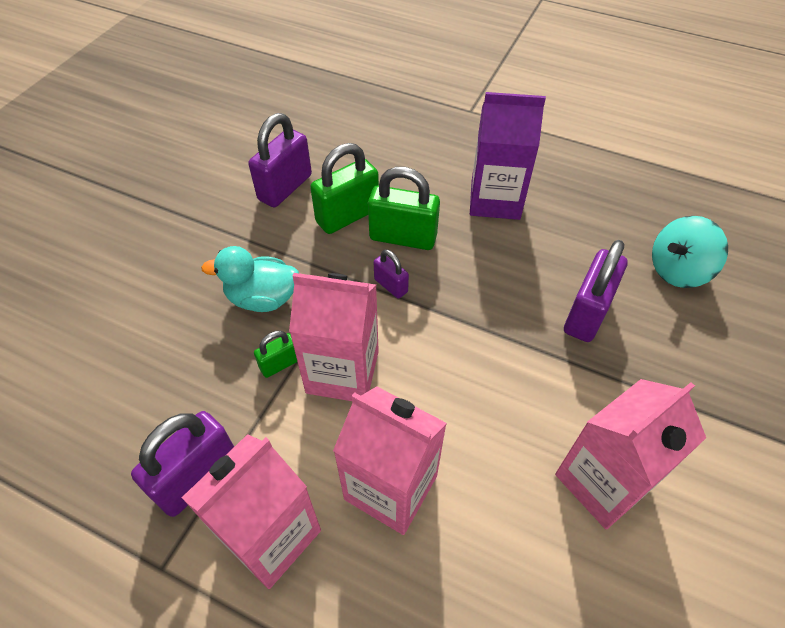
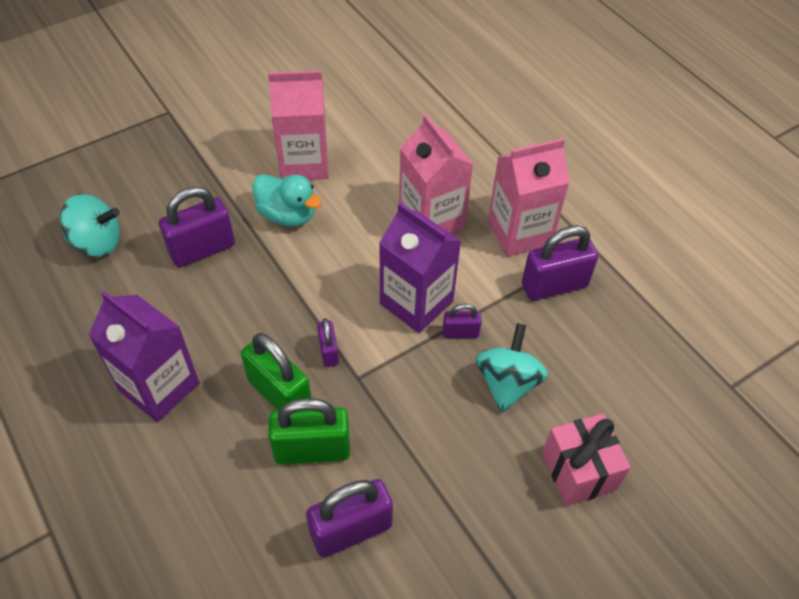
camera: 150 degrees left, 0 degrees up
turquoise duck [201,246,299,312] -> turquoise duck moved to [252,174,322,226]
green padlock [254,331,297,378] -> purple padlock [443,304,482,338]
pink carton [289,273,379,401] -> purple carton [379,202,461,333]
none -> turquoise spinning top [476,323,548,413]
none -> pink gift [542,414,631,506]

